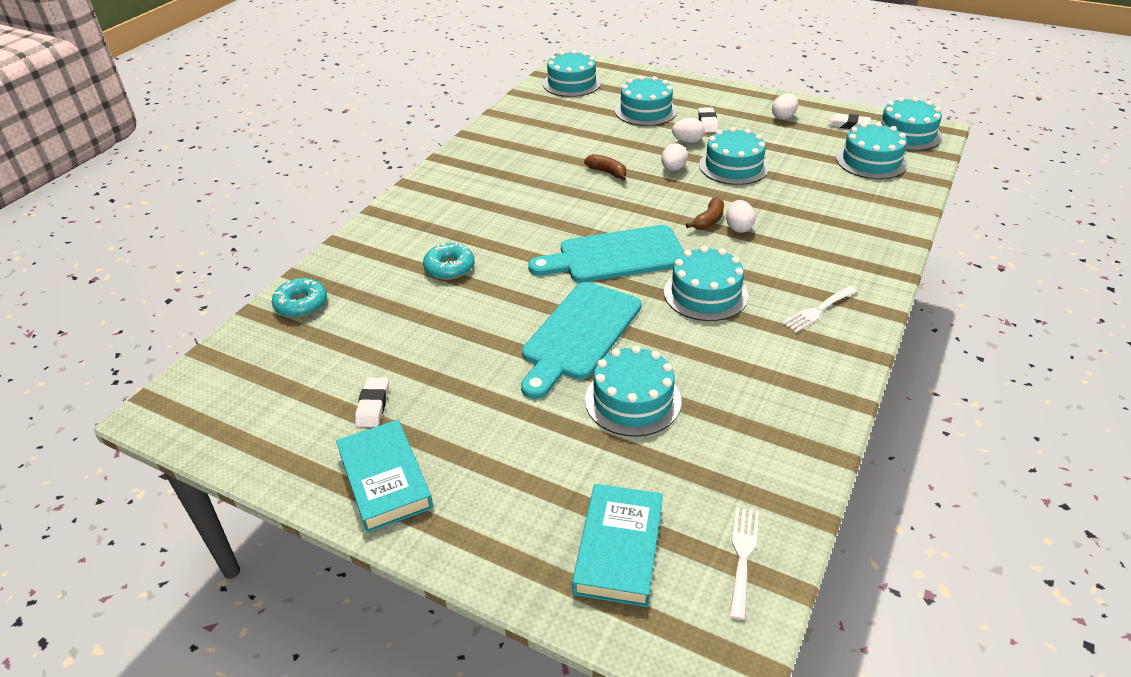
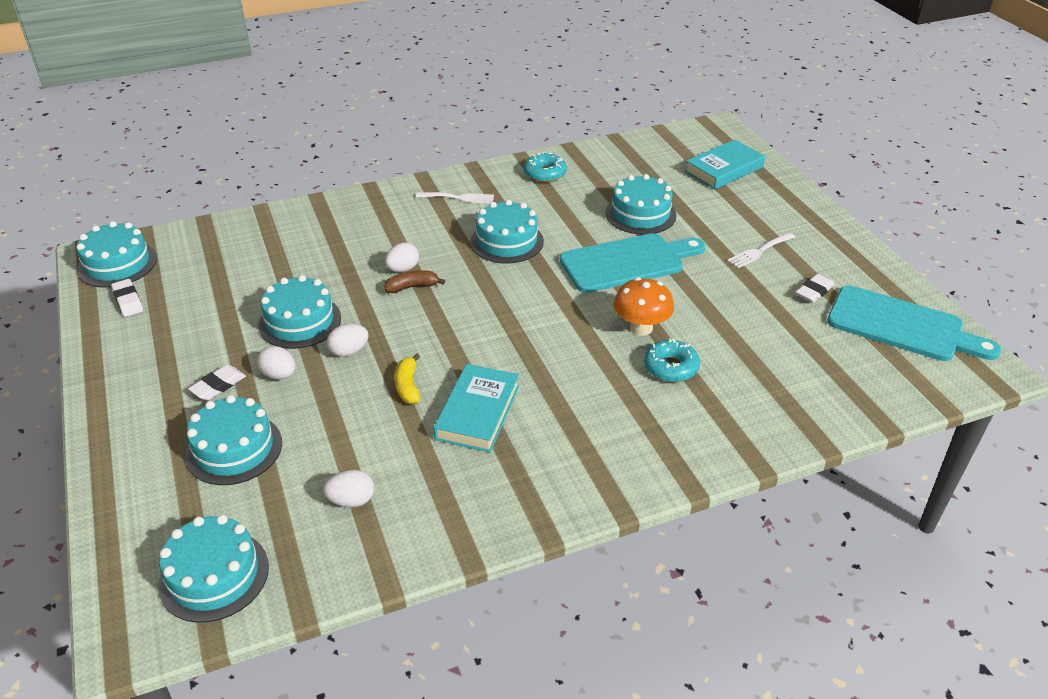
camera: 140 degrees left, 0 degrees up
turquoise donut [272,278,327,318] -> turquoise donut moved to [524,152,567,182]
turquoise book [336,420,433,533] -> turquoise book moved to [434,364,519,452]
turquoise cutting board [528,225,684,283] -> turquoise cutting board moved to [827,285,1001,361]
brown banana [584,154,626,181] -> yellow banana [395,353,420,404]
white fork [729,508,759,620] -> white fork moved to [727,233,795,268]
white egg [772,93,798,120] -> white egg moved to [323,470,374,507]
turquoise cake [836,122,908,179] -> none
none -> orange mushroom [614,277,674,336]

